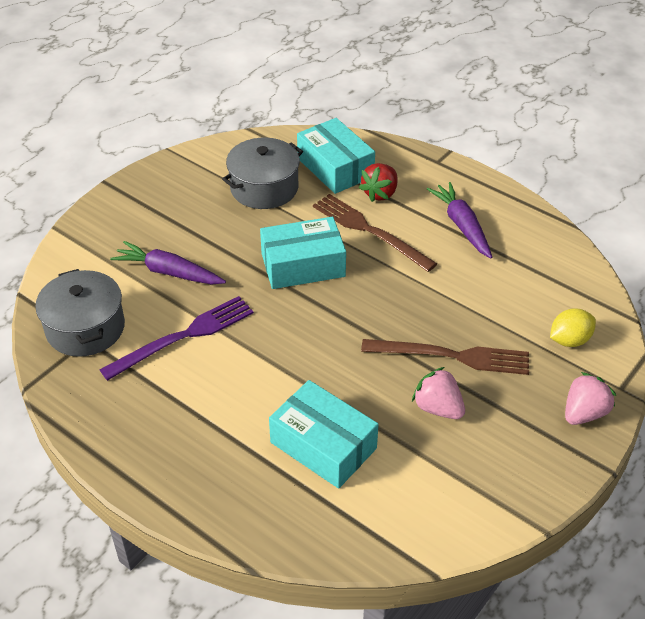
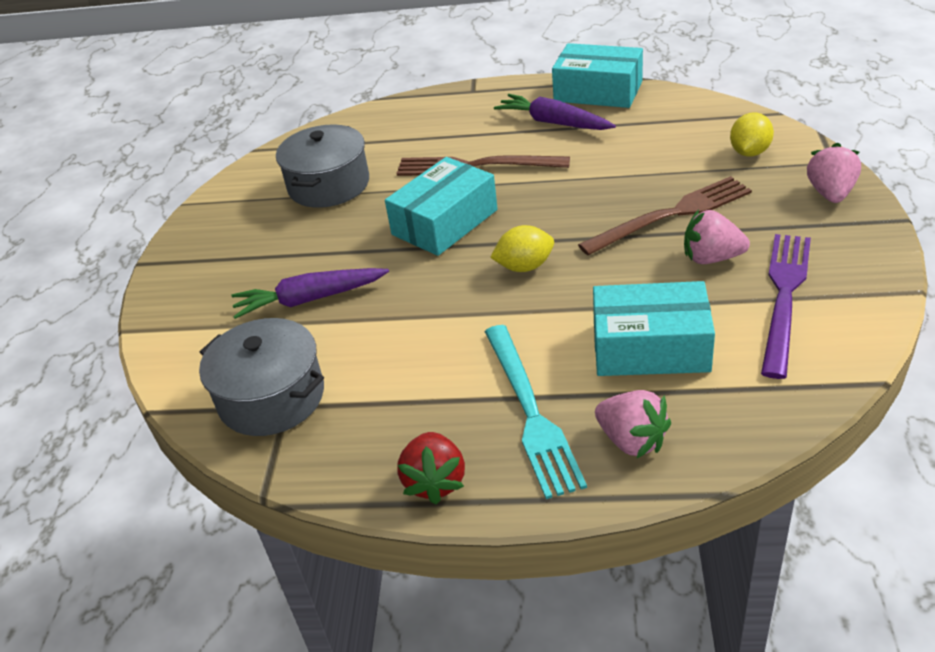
camera: 30 degrees left, 5 degrees down
purple fork [100,296,254,381] -> purple fork moved to [761,234,811,379]
turquoise box [297,118,375,194] -> turquoise box moved to [552,43,643,108]
red strawberry [359,163,398,202] -> red strawberry moved to [398,432,465,504]
none -> turquoise fork [485,325,587,499]
none -> yellow lemon [490,225,554,272]
none -> pink strawberry [595,390,671,458]

